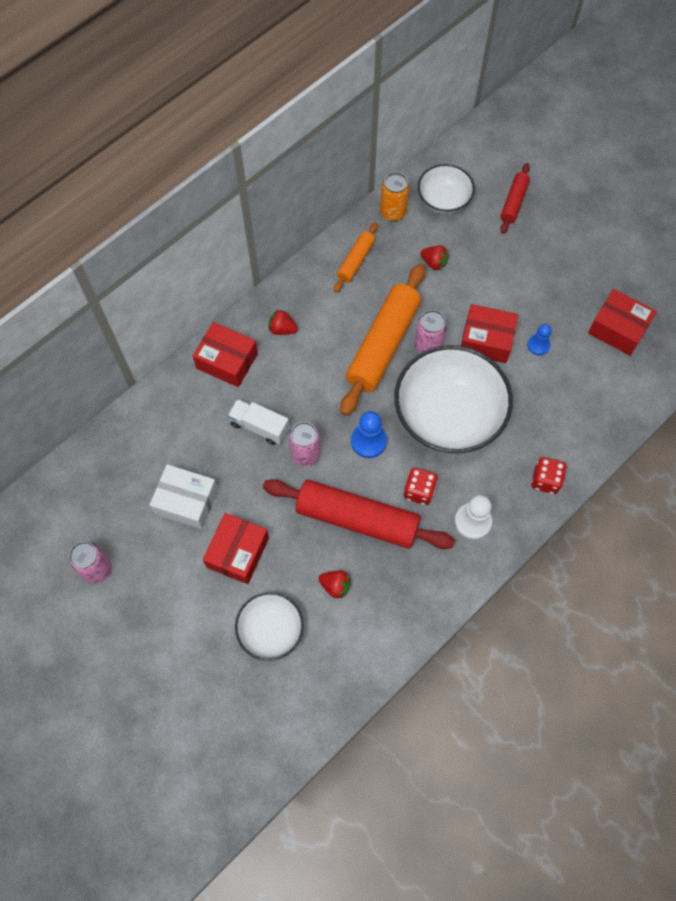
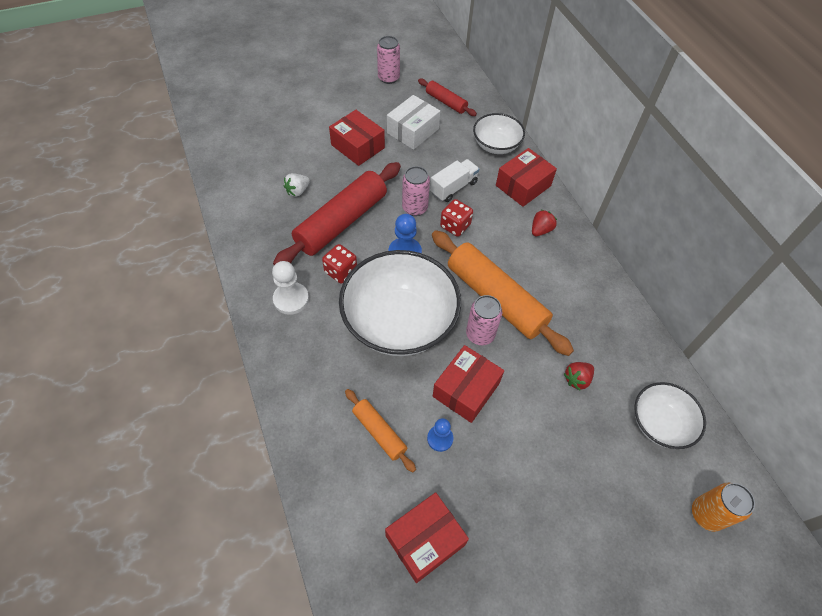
camera: 110 degrees right, 10 degrees down
white bowl [235,592,304,661] -> white bowl moved to [473,113,525,154]
red strawberry [319,570,351,599] -> white strawberry [284,173,310,197]
orange rolling pin [334,222,378,292] -> orange rolling pin moved to [345,389,416,472]
orange can [380,172,409,221] -> orange can moved to [692,483,755,532]
red rolling pin [500,163,530,234] -> red rolling pin moved to [418,78,477,116]
red dice [531,457,567,494] -> red dice moved to [440,199,473,237]

